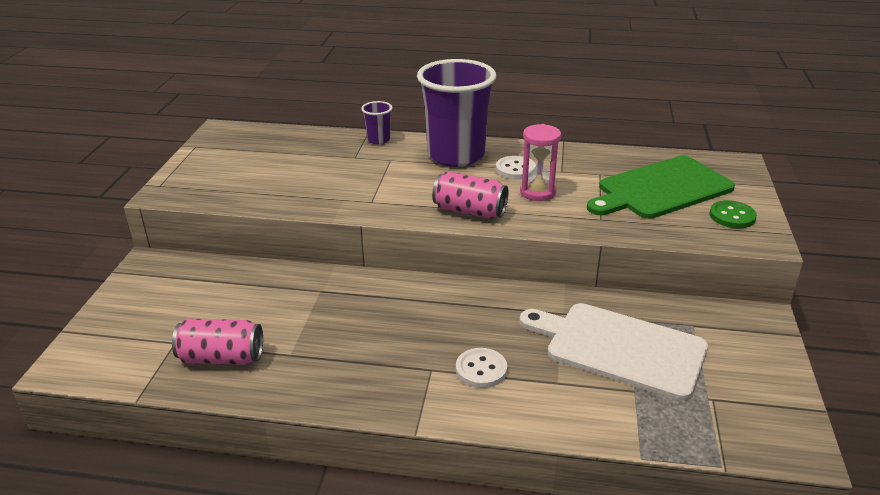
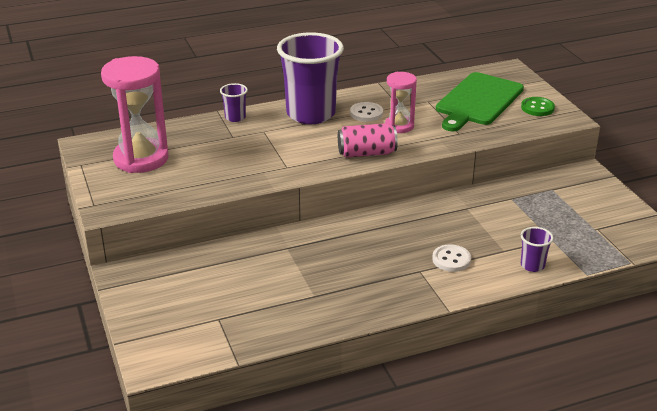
camera: 30 degrees left, 0 degrees up
pink can [172,319,263,365] -> none
white cutting board [519,303,708,401] -> none
none -> pink hourglass [101,56,169,173]
none -> purple cup [521,227,553,272]

